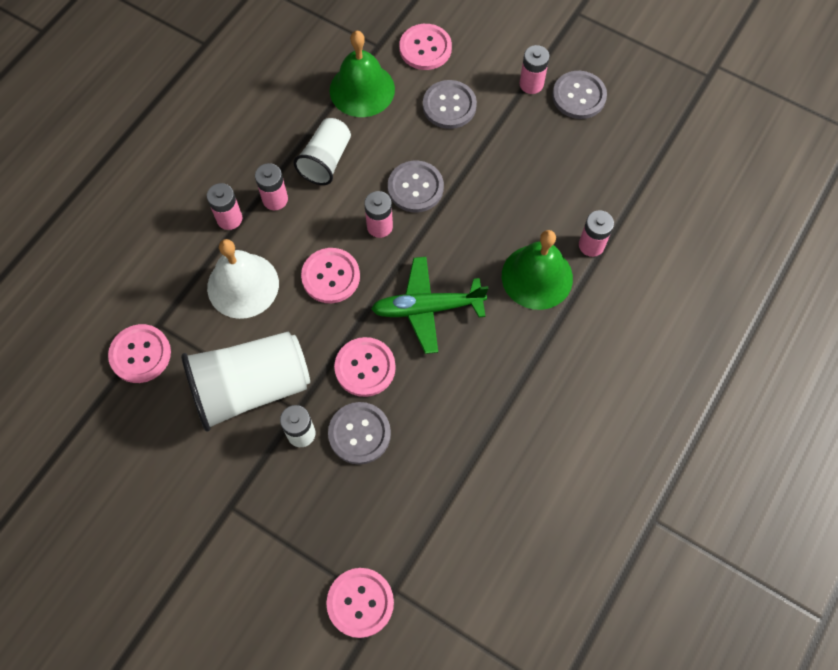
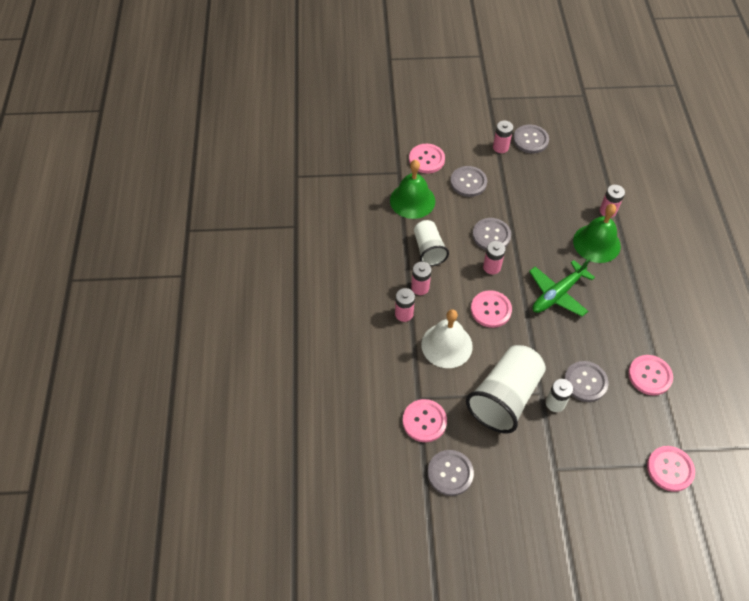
camera: 35 degrees left, 10 degrees down
pink button [334,337,396,397] -> pink button moved to [628,355,673,395]
none -> grey button [427,450,474,496]

